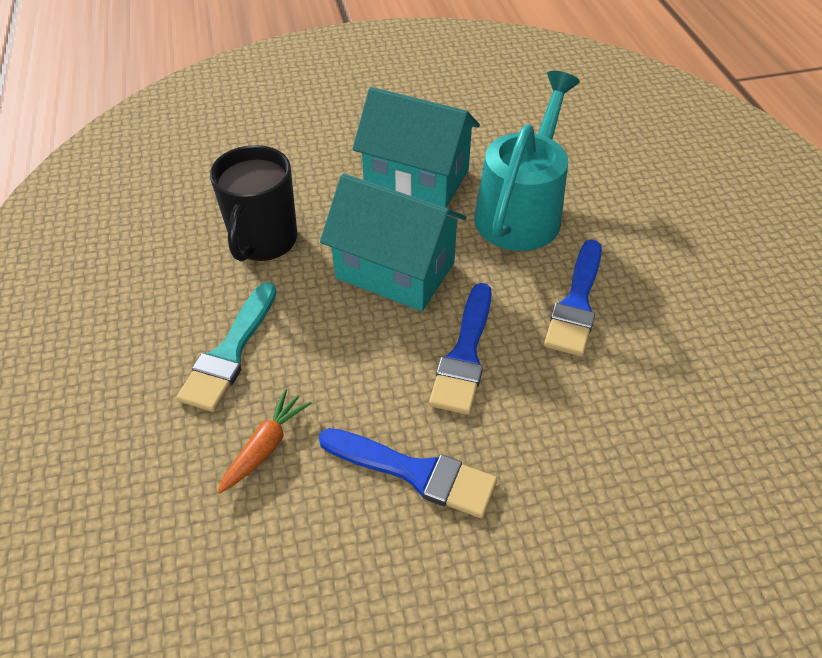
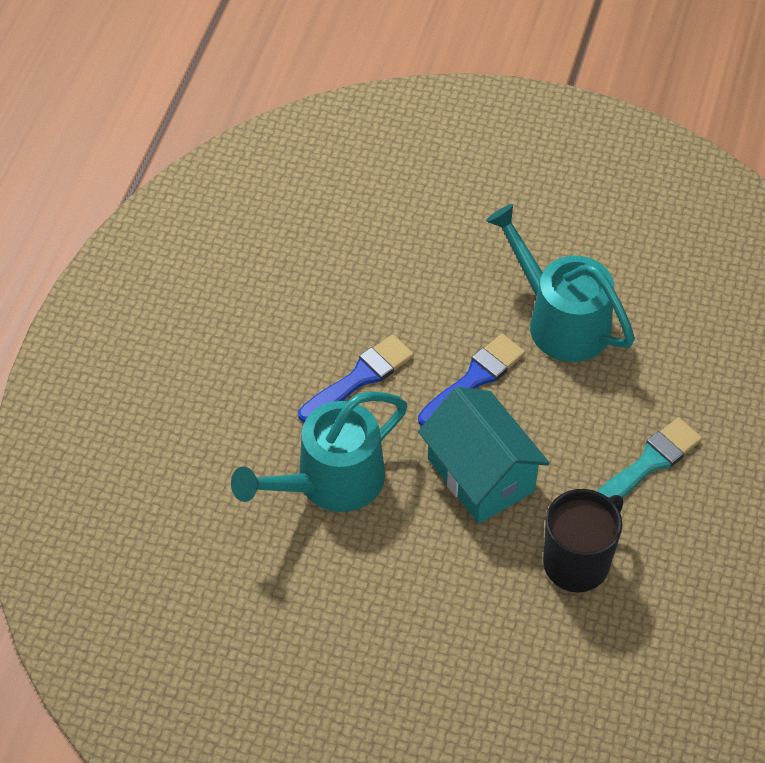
camera: 150 degrees left, 5 degrees up
orange carrot [217,389,312,494] -> none
blue brush [319,428,497,518] -> turquoise watering can [486,204,635,362]
turquoise house [352,87,480,208] -> none

